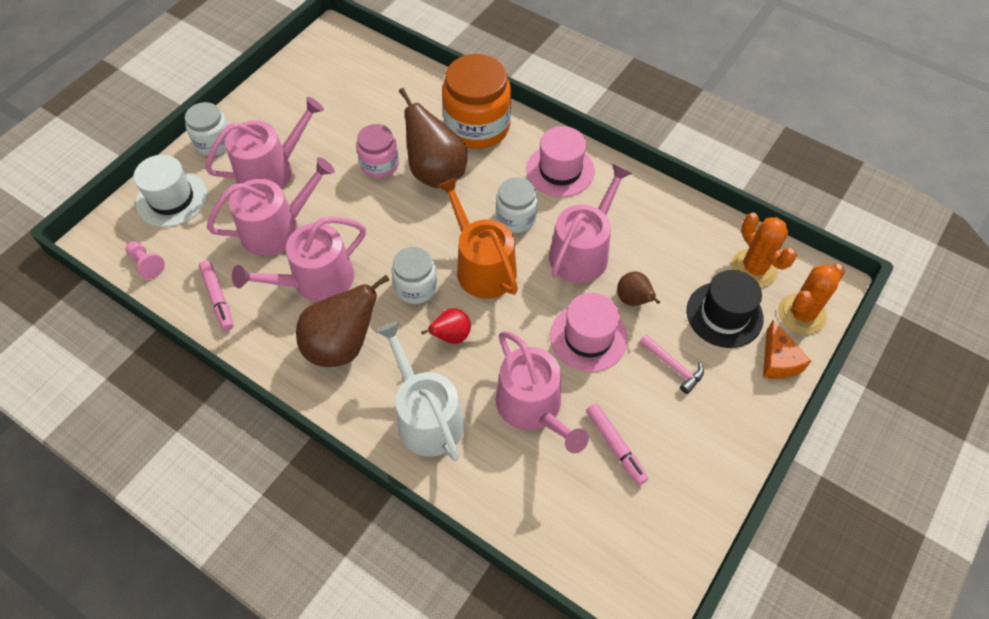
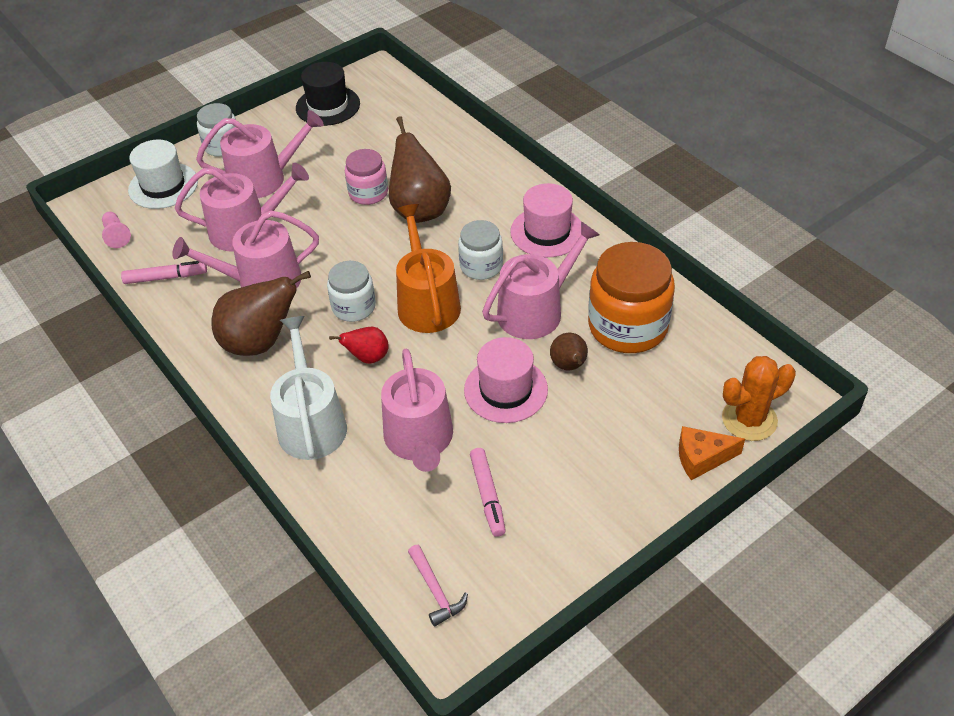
camera: 20 degrees right, 10 degrees down
pink marker [199,261,234,331] -> pink marker turned 90 degrees counterclockwise [121,261,207,284]
orange jar [442,54,511,149] -> orange jar moved to [588,242,675,353]
pink hammer [639,335,704,394] -> pink hammer moved to [408,545,468,627]
black hat [687,270,764,348] -> black hat moved to [296,62,360,126]
orange cactus [731,213,797,287] -> none
orange cheese [763,320,811,379] -> orange cheese turned 75 degrees clockwise [679,426,745,480]

